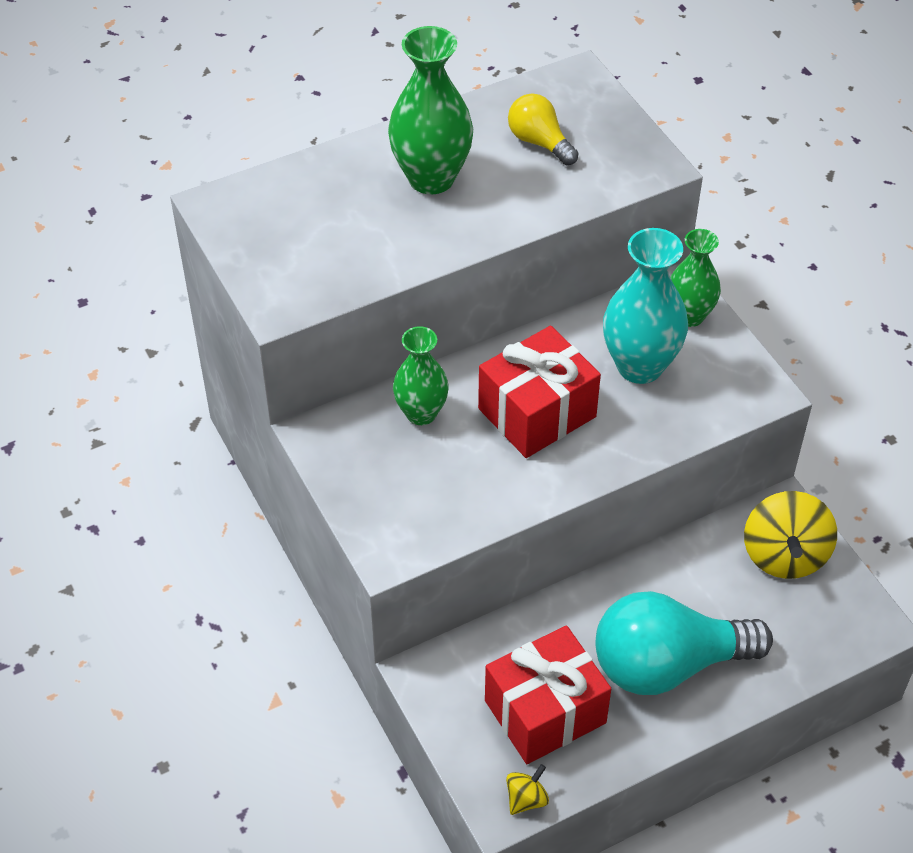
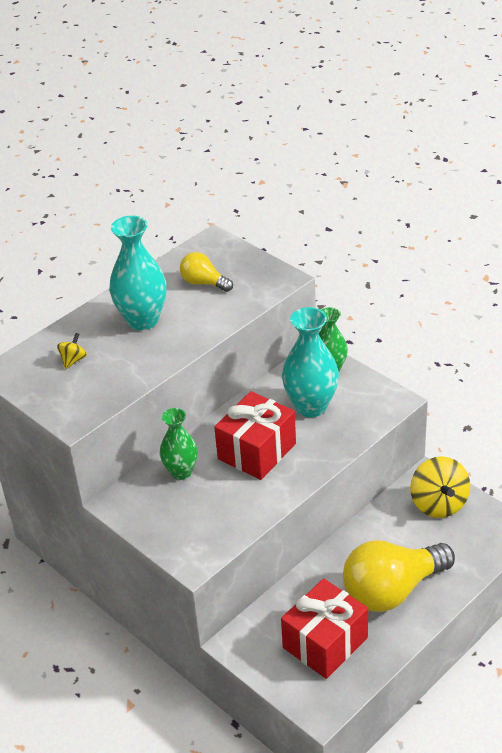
camera: 15 degrees left, 10 degrees down
green vase [388,26,473,194] -> turquoise vase [109,216,166,330]
yellow spinning top [506,764,549,815] -> yellow spinning top moved to [57,333,87,369]
turquoise light bulb [596,591,773,695] -> yellow light bulb [343,541,455,612]

